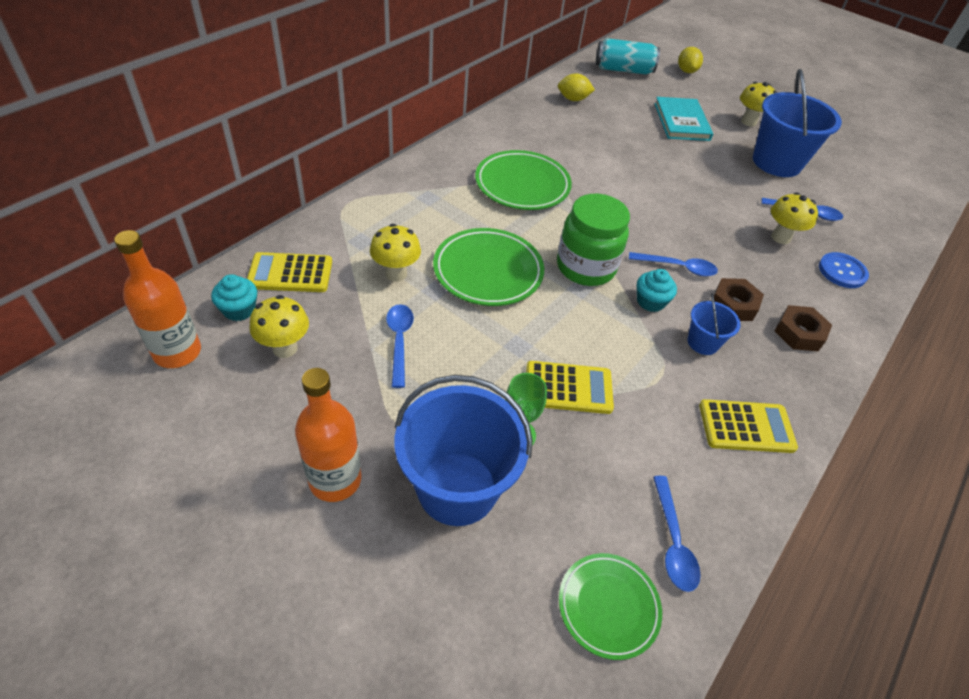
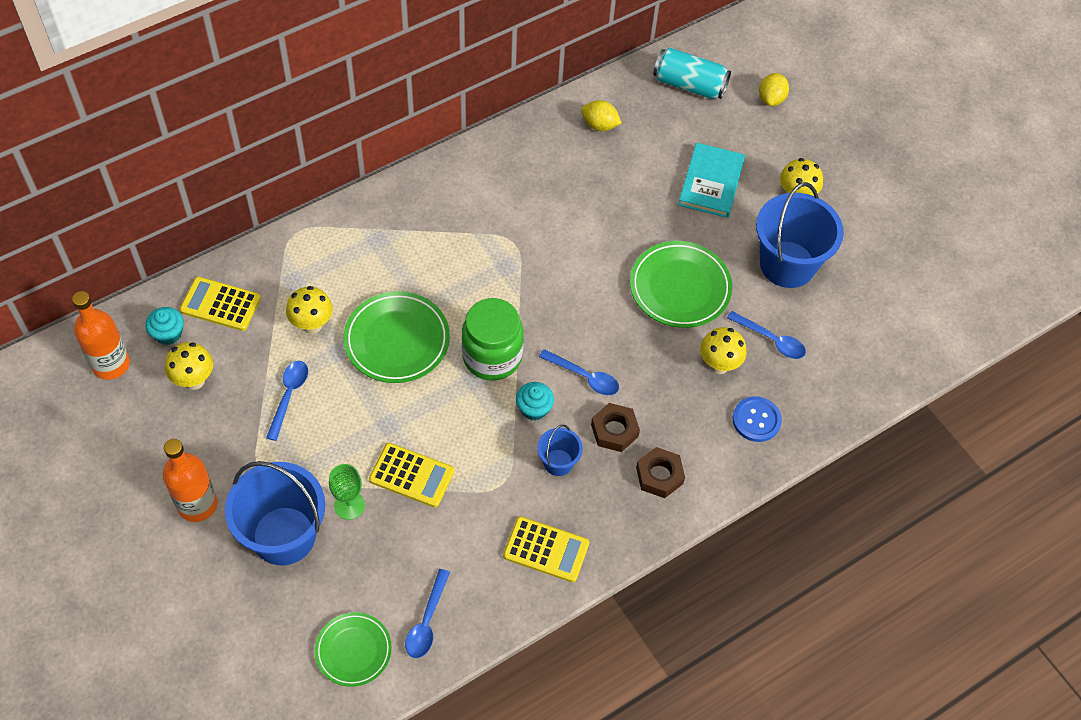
camera: 20 degrees right, 10 degrees up
green plate [475,150,572,210] -> green plate moved to [630,241,732,328]

